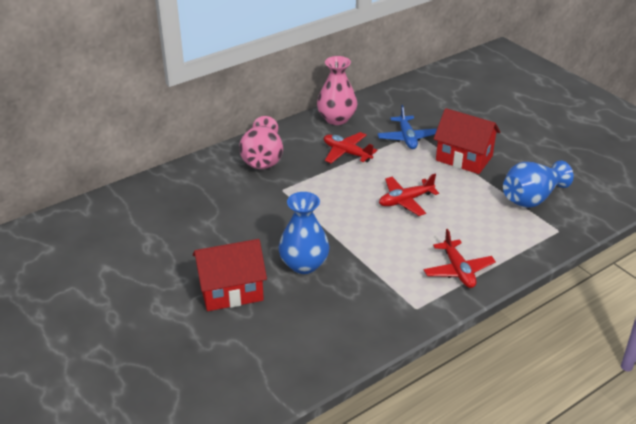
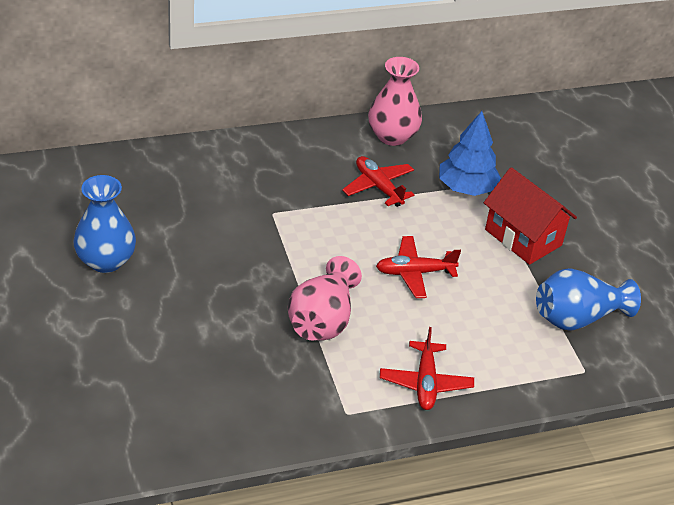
camera: 15 degrees right, 5 degrees up
red house [193,239,267,311] -> none
pink vase [239,116,283,169] -> pink vase moved to [288,256,362,341]
blue vase [278,192,330,274] -> blue vase moved to [73,175,136,273]
blue plane [378,105,437,149] -> blue tree [439,111,501,196]

